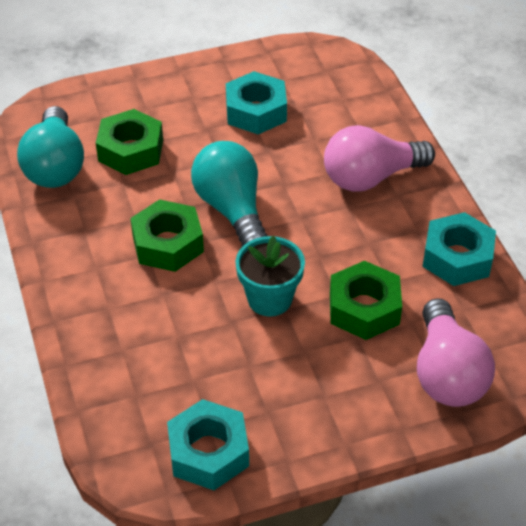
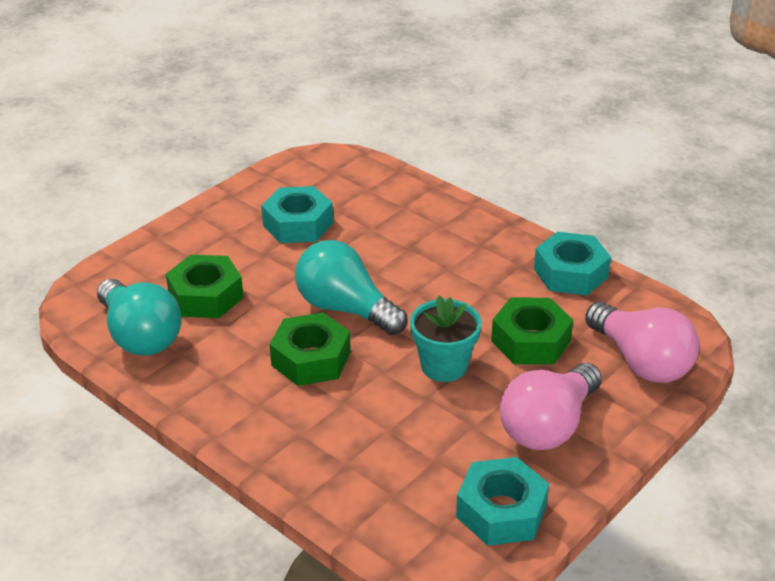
camera: 30 degrees left, 10 degrees down
pink light bulb [324,125,435,192] -> pink light bulb moved to [500,363,602,450]

